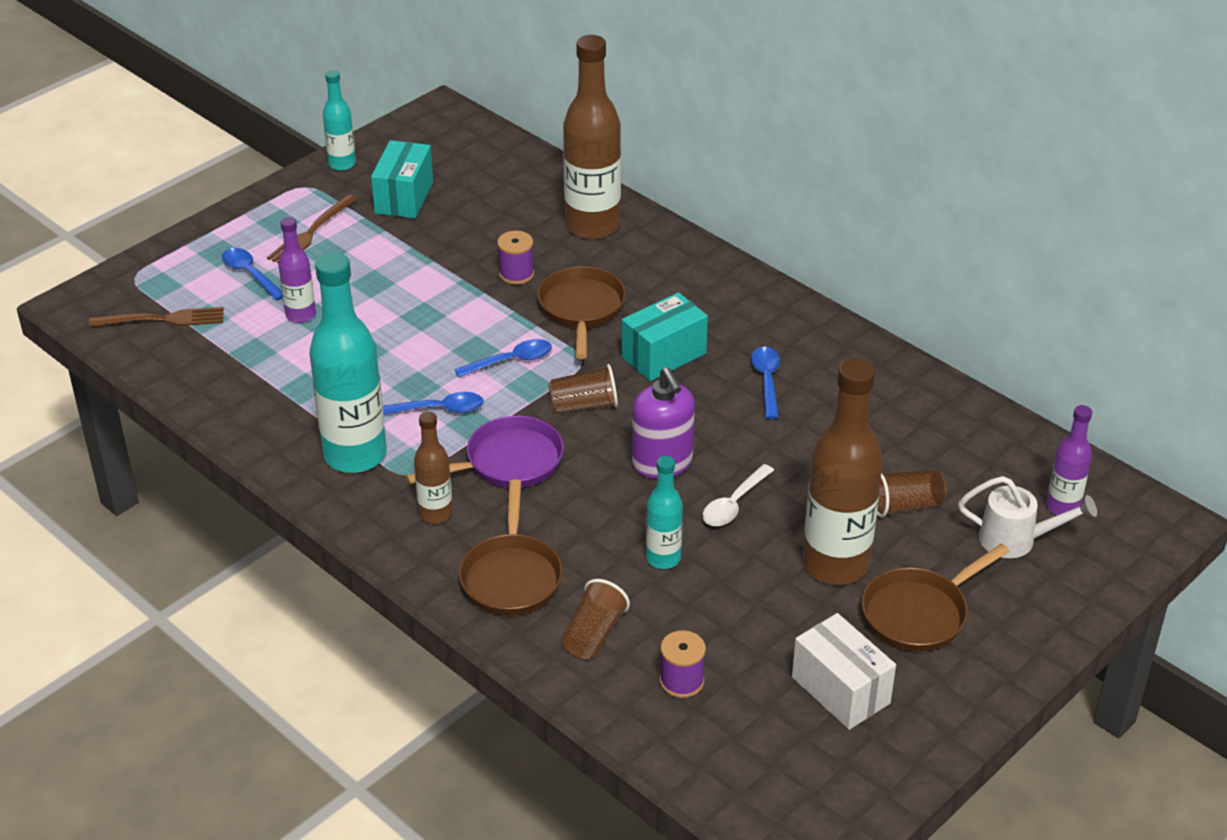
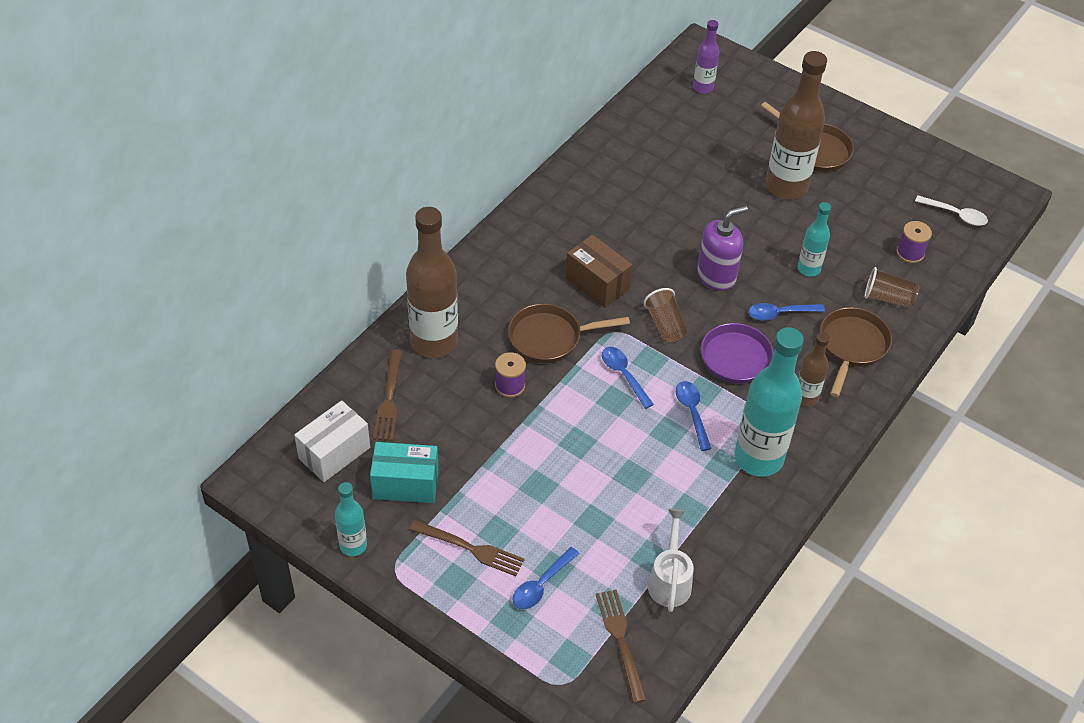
camera: 100 degrees left, 10 degrees up
purple bottle [278,217,316,323] -> none
brown pan [459,480,563,616] -> brown pan turned 60 degrees counterclockwise [820,307,892,397]
turquoise box [622,292,708,381] -> brown box [566,235,632,308]
white spoon [703,464,774,526] -> white spoon moved to [915,196,988,226]
blue spoon [751,347,780,419] -> blue spoon moved to [749,303,825,321]
white box [792,613,896,730] -> white box moved to [294,400,370,482]
brown cup [877,470,946,517] -> none
white watering can [958,476,1097,558] -> white watering can moved to [648,508,694,612]
none -> brown fork [373,349,403,441]

